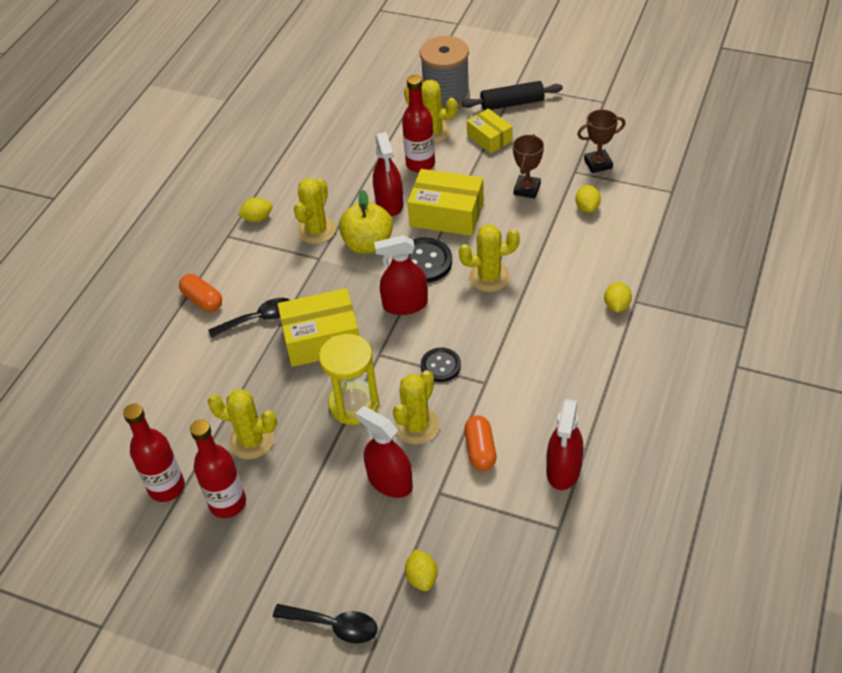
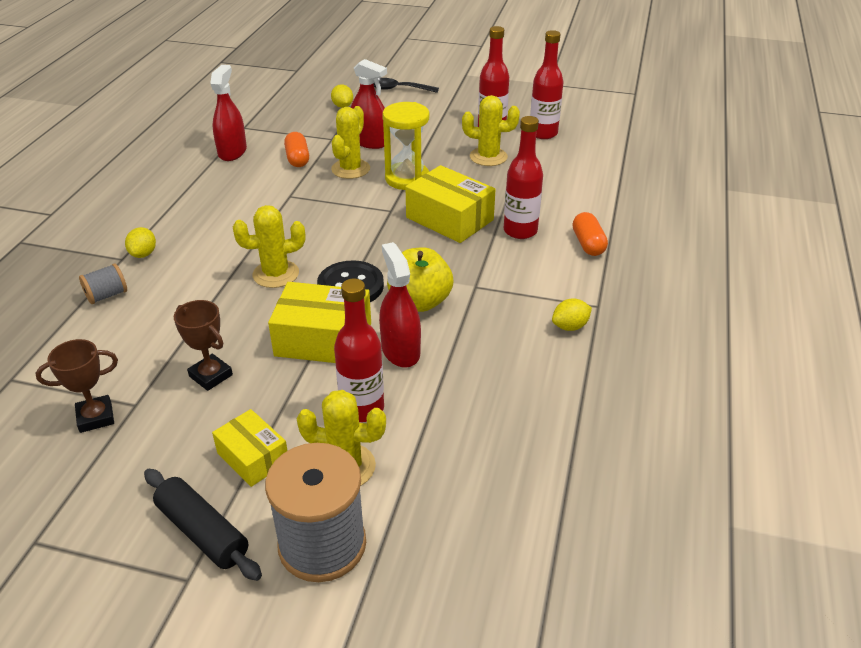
camera: 170 degrees right, 10 degrees down
orange capsule [179,274,222,312] -> orange capsule turned 45 degrees clockwise [573,212,608,256]
black spoon [208,298,289,338] -> red bottle [504,116,543,239]
yellow box [278,288,359,367] -> yellow box turned 60 degrees clockwise [405,165,496,243]
yellow cactus [294,178,336,244] -> none
red spray bottle [374,235,428,315] -> none
black button [421,348,461,382] -> none
black rolling pin [462,81,563,111] -> black rolling pin turned 60 degrees clockwise [144,469,262,581]
brown trophy [513,134,544,199] -> brown trophy turned 60 degrees counterclockwise [174,300,233,391]
yellow lemon [575,185,601,213] -> none
none -> grey spool [79,263,127,304]

